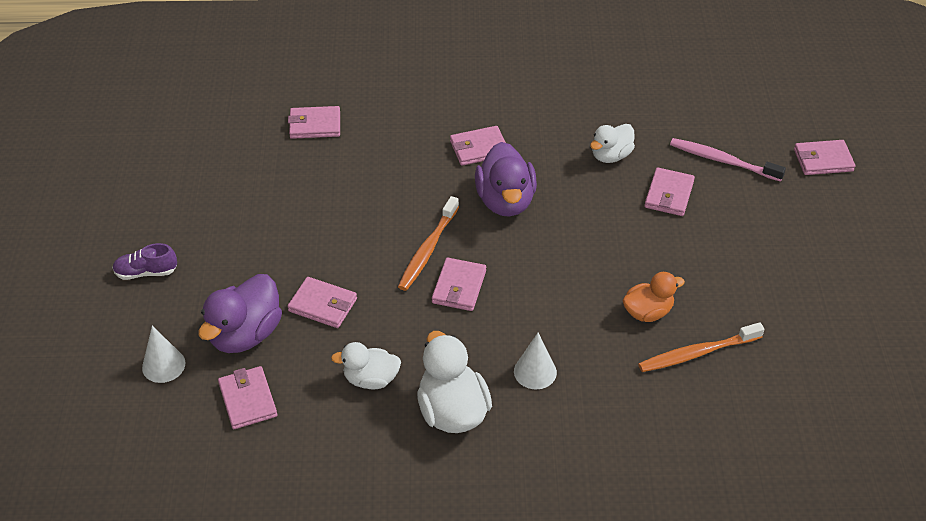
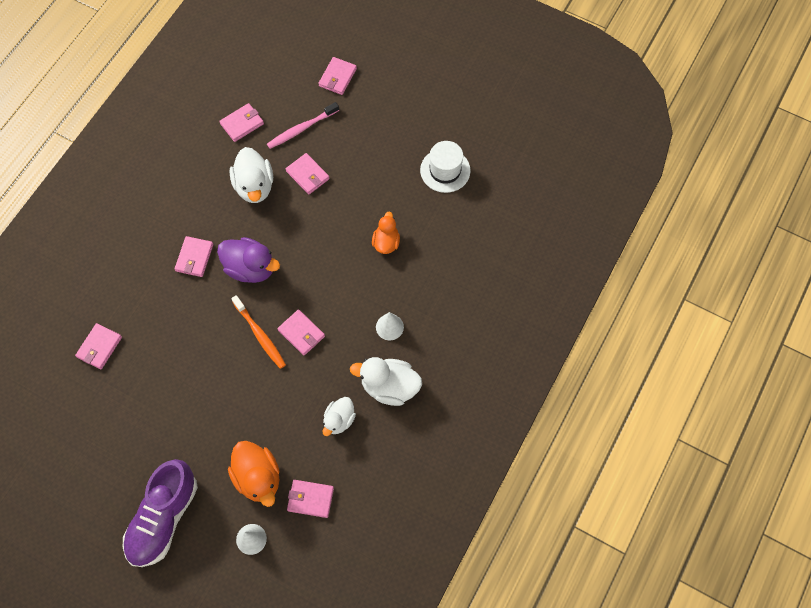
camera: 60 degrees left, 20 degrees up
purple shoe [112,243,177,280] -> purple shoe [123,459,198,567], size x2.23
purple duck [198,274,282,353] -> orange duck [228,441,279,507]
pink wallet [287,277,357,328] -> pink wallet moved to [219,103,264,142]
white duck [590,124,635,163] -> white duck [230,147,273,203], size x1.57
orange toothbrush [638,322,765,372] -> none
none -> white hat [420,141,471,193]

